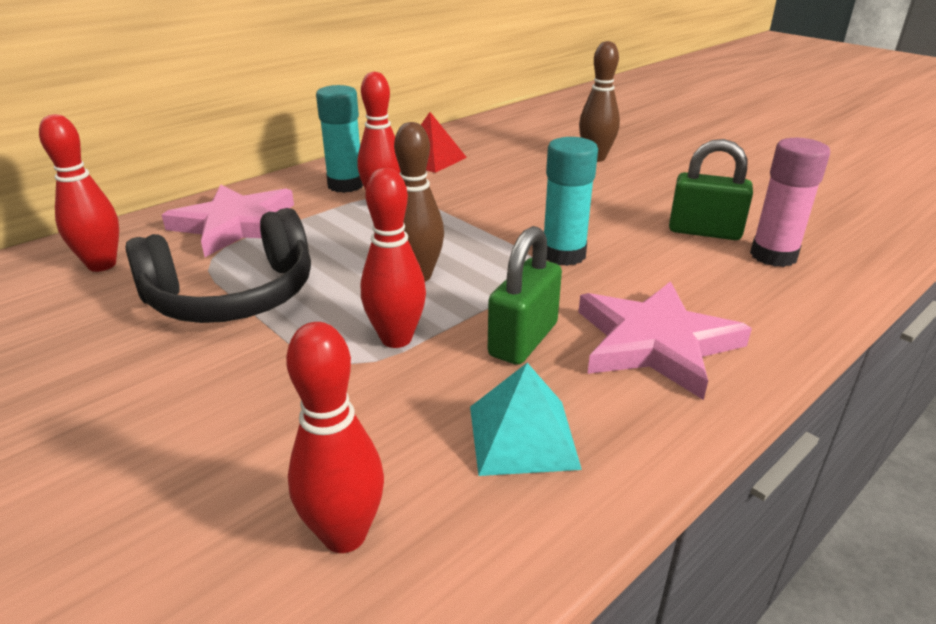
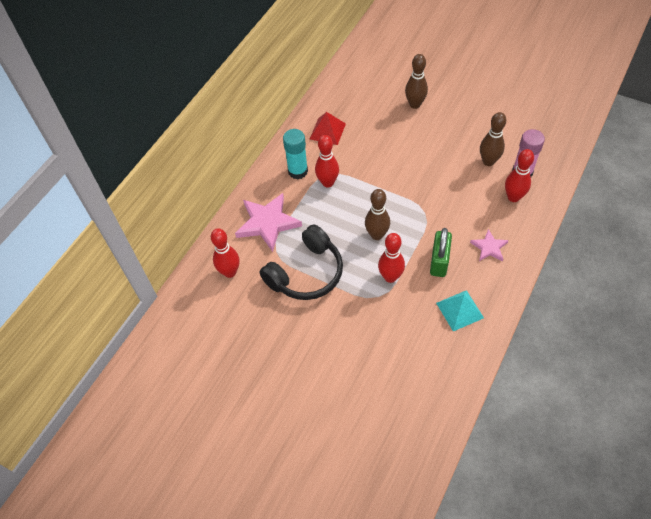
camera: 15 degrees left, 25 degrees up
red bowling pin [286,322,384,553] -> red bowling pin moved to [505,149,534,202]
turquoise glue stick [544,137,598,266] -> none
pink star [579,281,752,400] -> pink star [470,229,509,261], size x0.54
green padlock [669,139,753,240] -> brown bowling pin [480,112,506,166]

